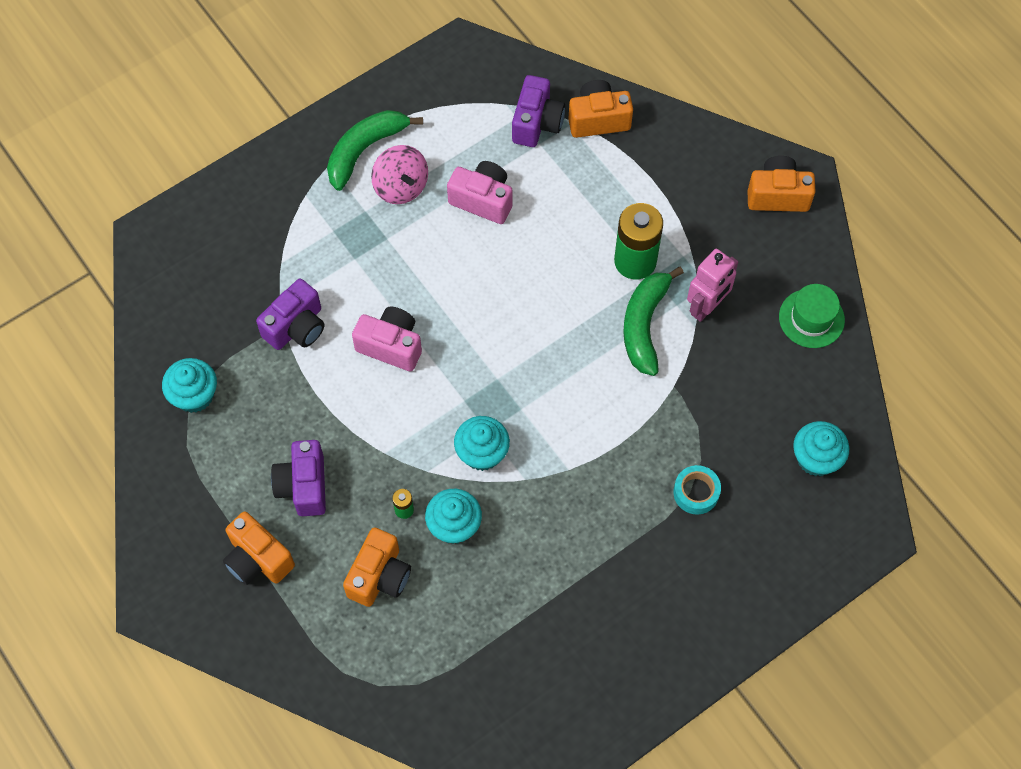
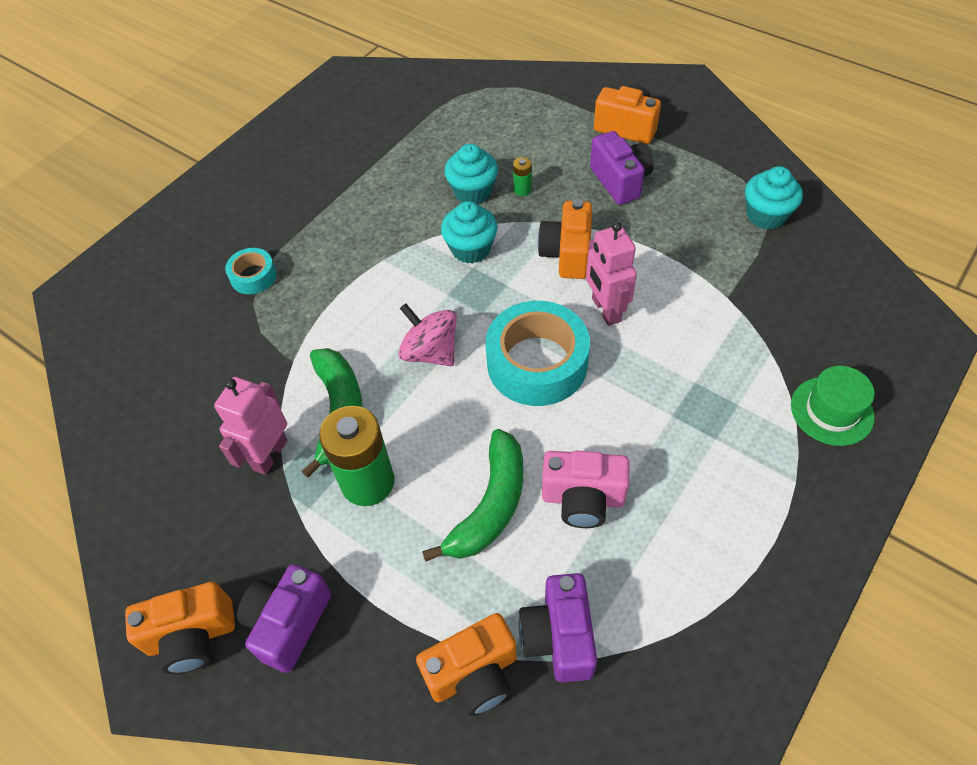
camera: 165 degrees right, 10 degrees down
purple camera [256,279,324,350] -> purple camera moved to [237,564,331,673]
green banana [327,110,423,191] -> green banana moved to [422,429,523,562]
orange camera [343,528,411,607] -> orange camera moved to [537,199,592,279]
pink camera [352,307,422,371] -> pink robot [586,222,637,326]
pink spinning top [371,145,428,204] -> pink spinning top moved to [398,303,457,366]
green hat [779,284,845,348] -> green hat moved to [791,366,875,446]
turquoise cupcake [793,421,849,476] -> none
none -> turquoise tape [486,301,590,406]

